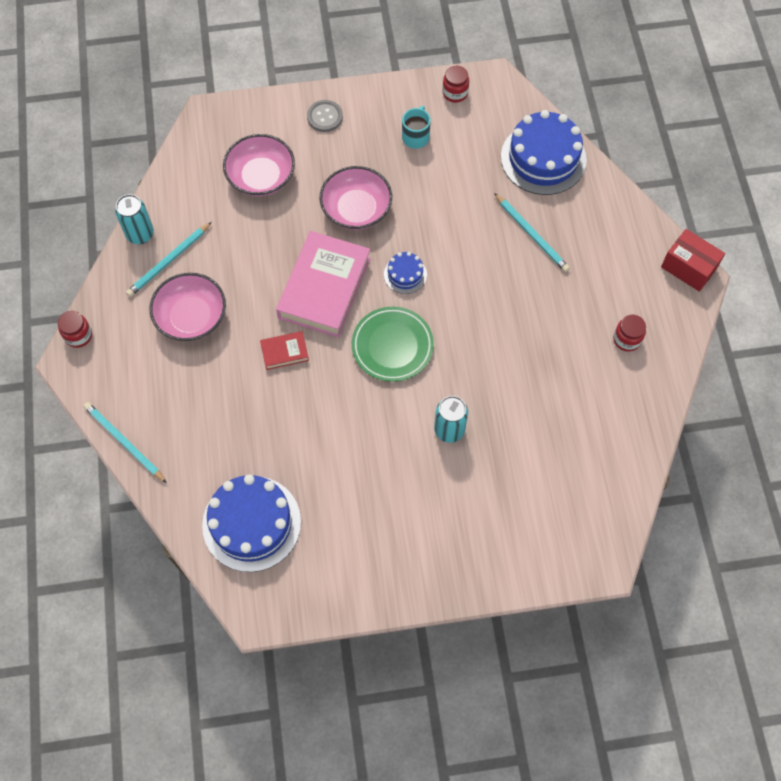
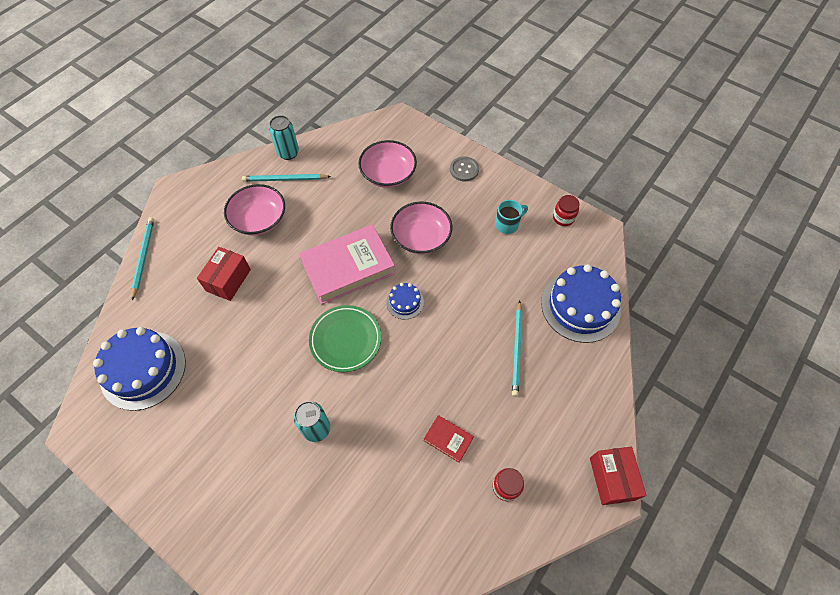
camera: 45 degrees right, 5 degrees down
red jar [58,311,92,348] -> none
red book [260,331,309,370] -> red book moved to [424,415,474,463]
none -> red box [197,247,251,301]

